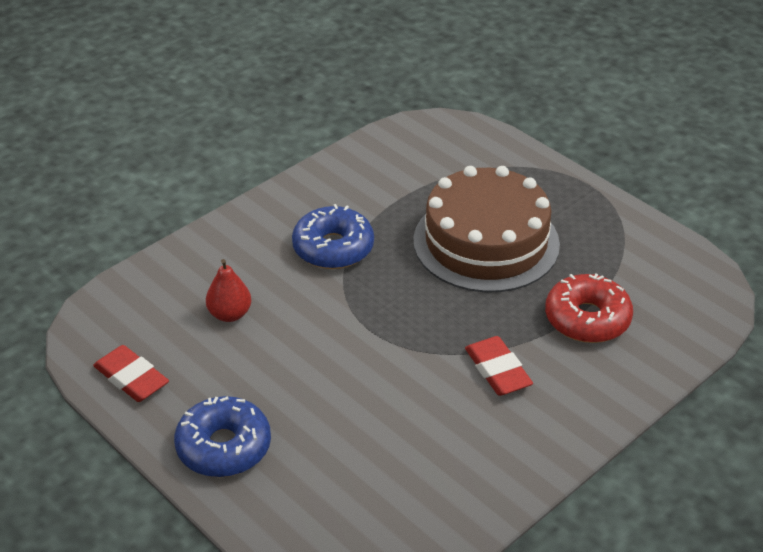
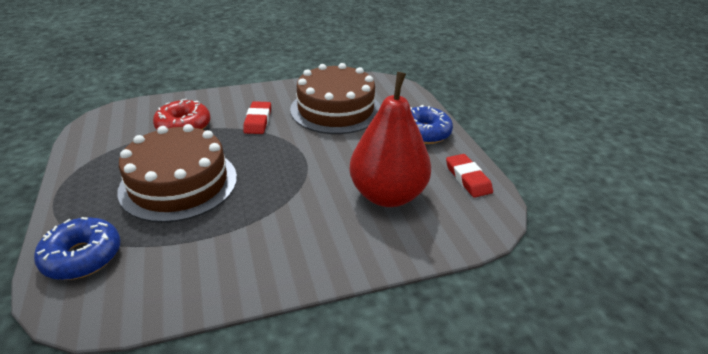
camera: 155 degrees left, 5 degrees down
red pear [206,259,251,322] -> red pear [349,72,431,207], size x2.32
blue donut [292,204,374,269] -> blue donut moved to [34,217,120,280]
none -> brown cake [290,63,380,134]

